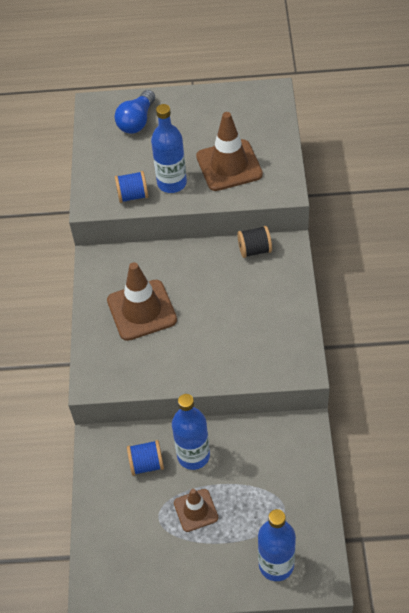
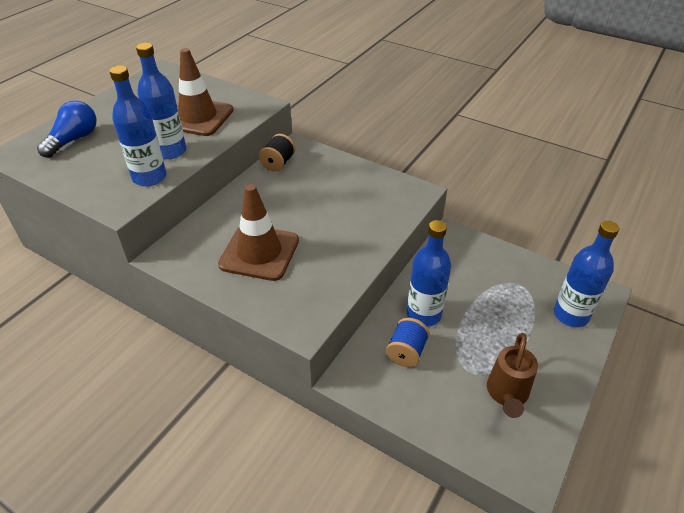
camera: 60 degrees left, 10 degrees down
blue light bulb [114,90,155,134] -> blue light bulb turned 120 degrees counterclockwise [37,101,96,158]
blue spool [115,171,148,203] -> blue bottle [109,66,166,186]
brown traffic cone [174,489,218,532] -> none
none -> brown watering can [487,333,538,418]

